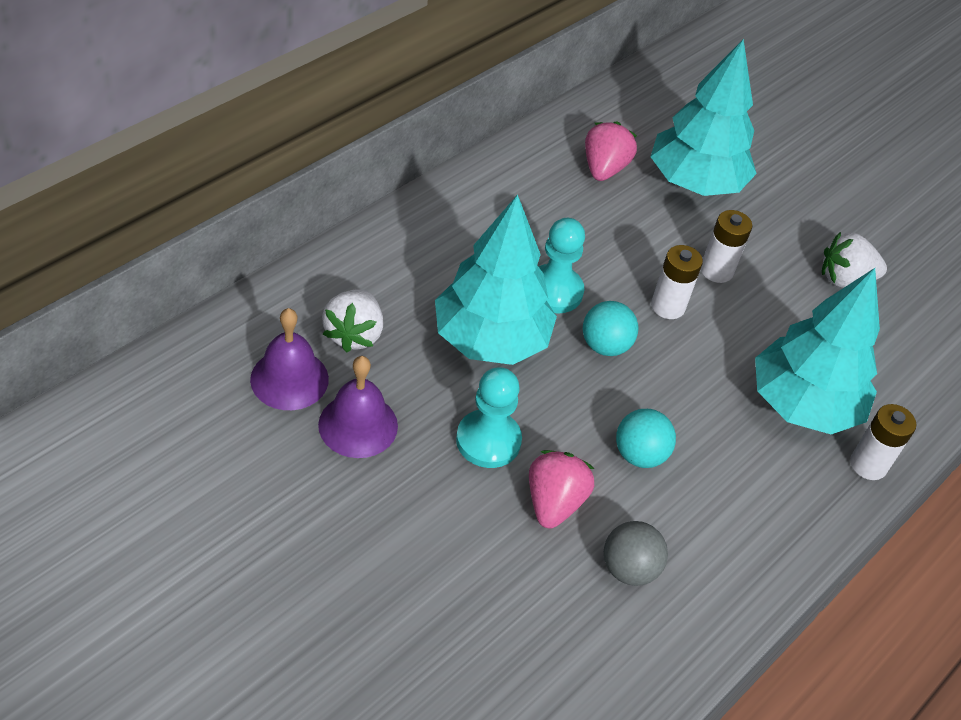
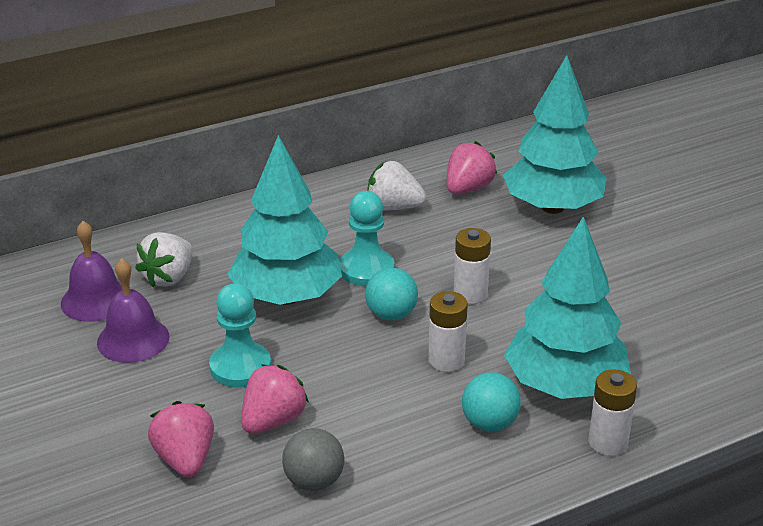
camera: 25 degrees right, 15 degrees down
turquoise ball [616,409,676,468] -> turquoise ball moved to [462,372,521,432]
white battery [701,210,752,283] -> white battery moved to [428,291,468,372]
white strawberry [822,232,887,288] -> white strawberry moved to [367,161,426,210]
none -> pink strawberry [148,401,214,477]

